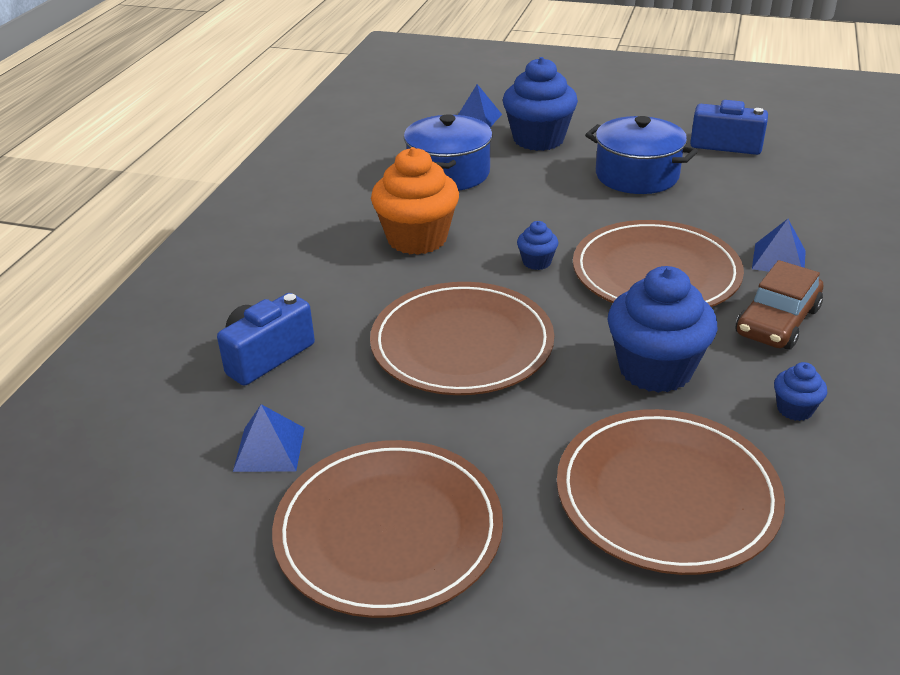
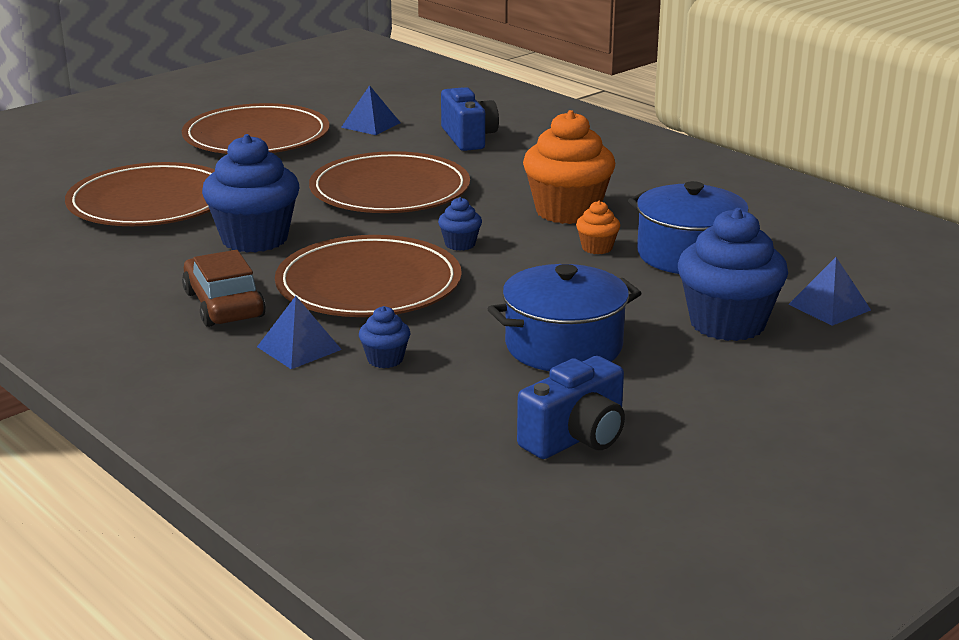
camera: 120 degrees right, 10 degrees down
blue cupcake [774,362,827,421] -> blue cupcake moved to [359,306,410,368]
none -> orange cupcake [576,201,620,254]

